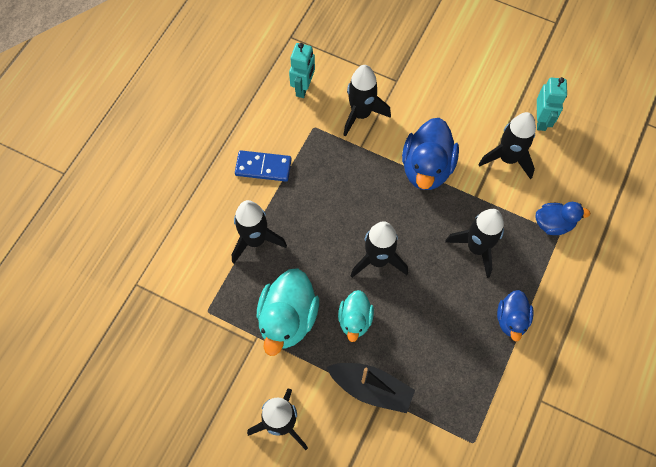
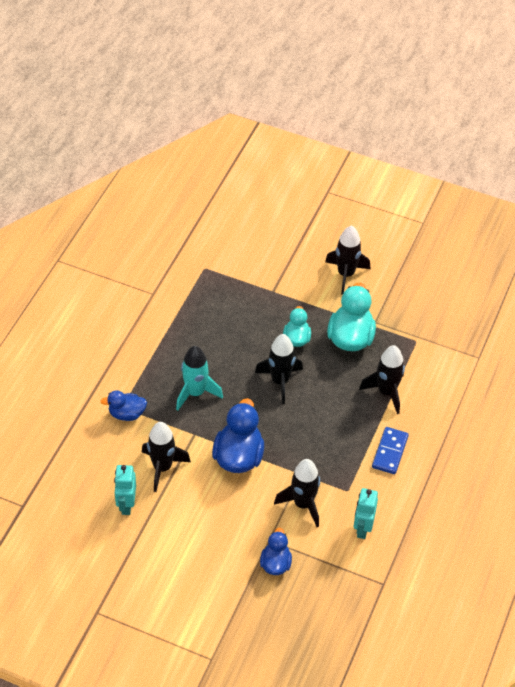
camera: 175 degrees right, 15 degrees down
blue domino [235,150,292,181] -> blue domino turned 75 degrees counterclockwise [372,427,409,474]
black boat [327,363,415,413] -> none
black rocket [445,209,504,278] -> turquoise rocket [176,346,223,411]
blue duck [497,290,534,341] -> blue duck moved to [260,528,292,575]

